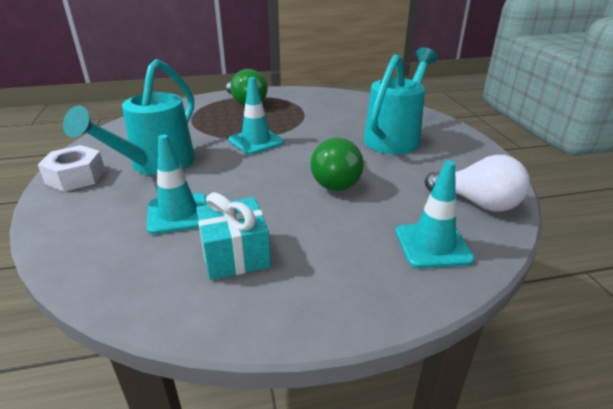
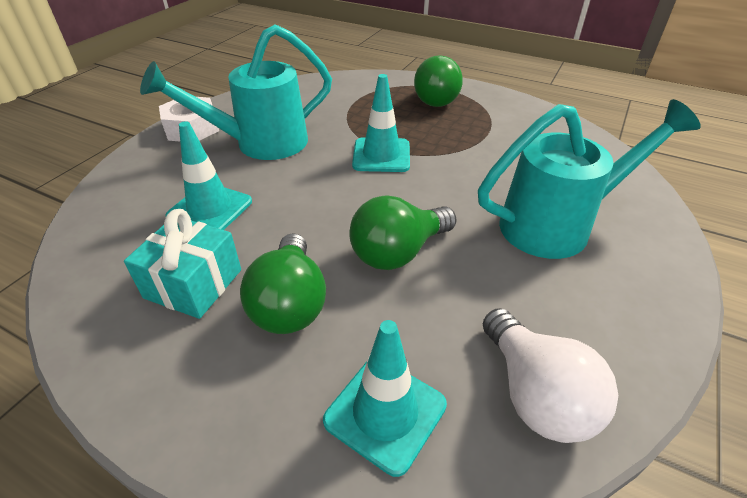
camera: 40 degrees right, 10 degrees up
none -> green light bulb [240,233,326,334]

